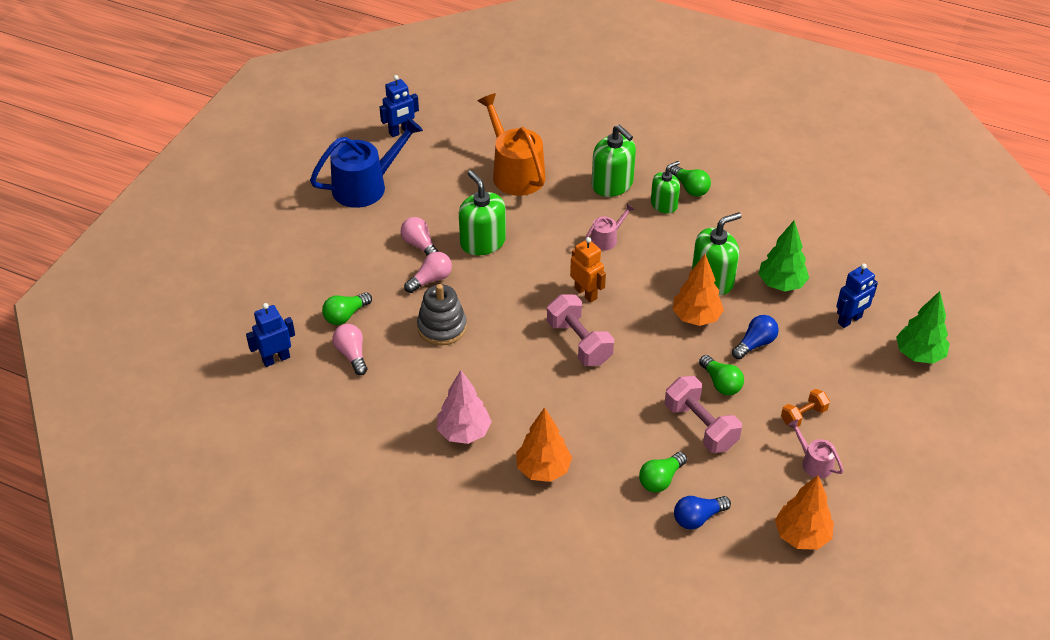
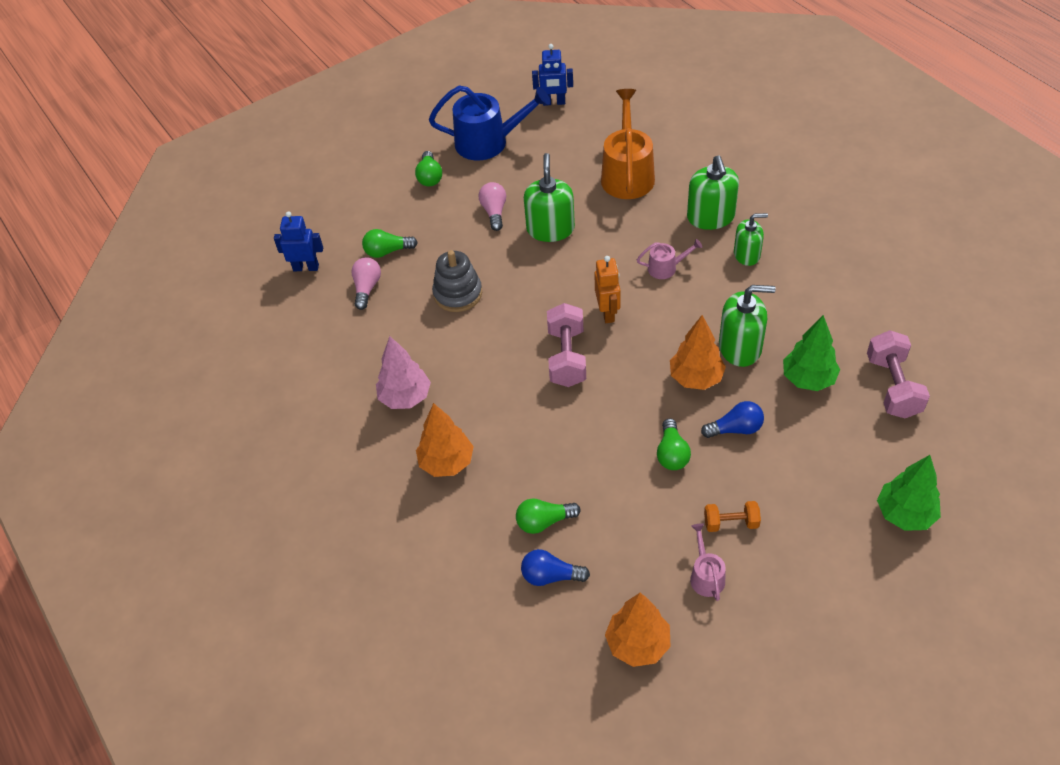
camera: 35 degrees right, 5 degrees up
pink light bulb [404,252,452,293] -> none
pink dumbbell [665,376,742,453] -> pink dumbbell moved to [867,330,930,418]
green light bulb [670,166,711,196] -> green light bulb moved to [415,151,442,186]
blue robot [836,263,878,328] -> none

